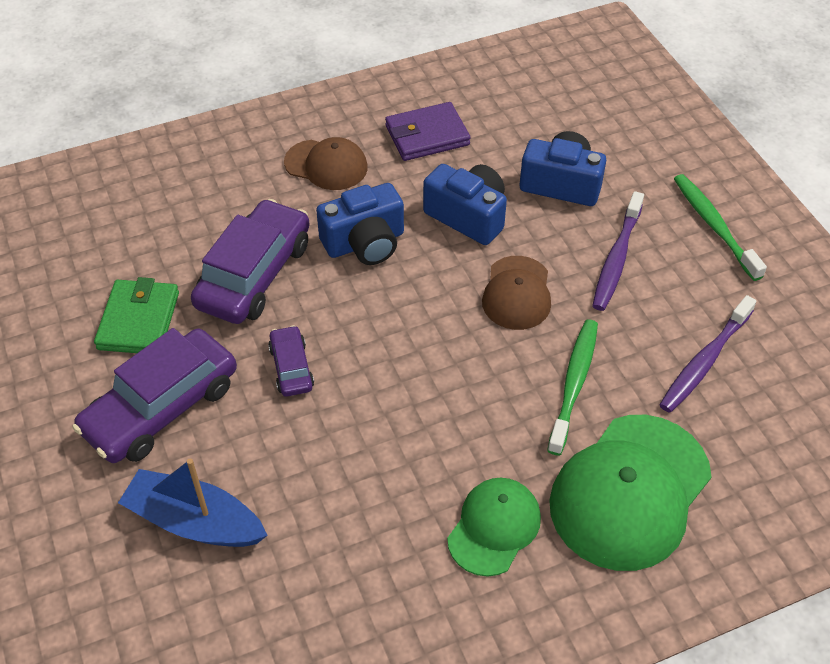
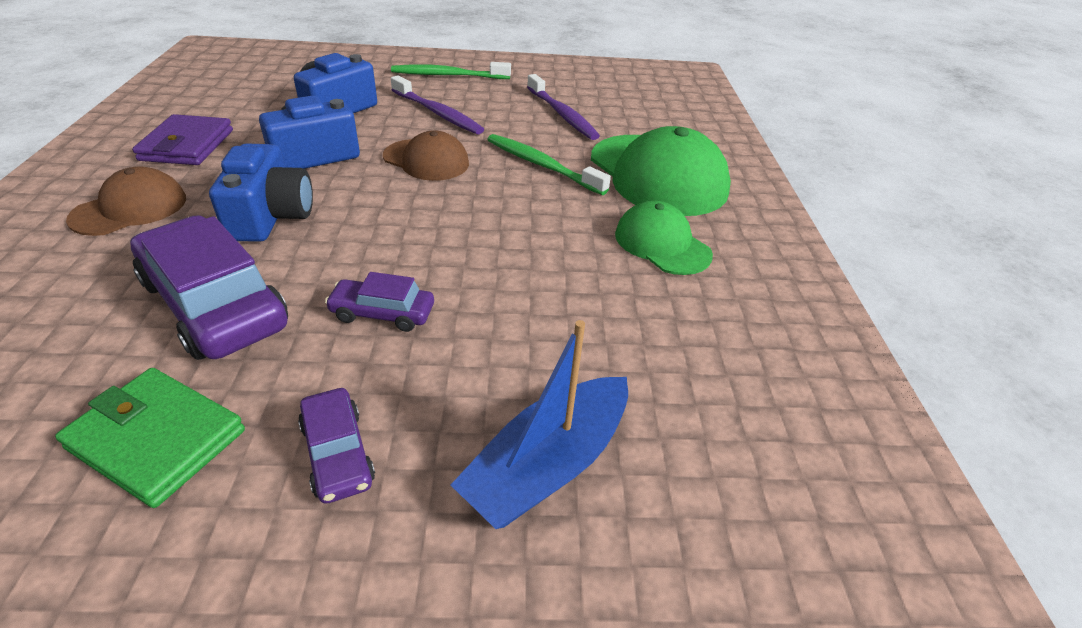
camera: 70 degrees left, 10 degrees down
purple car [72,328,237,463] -> purple car [298,388,375,504], size x0.50

